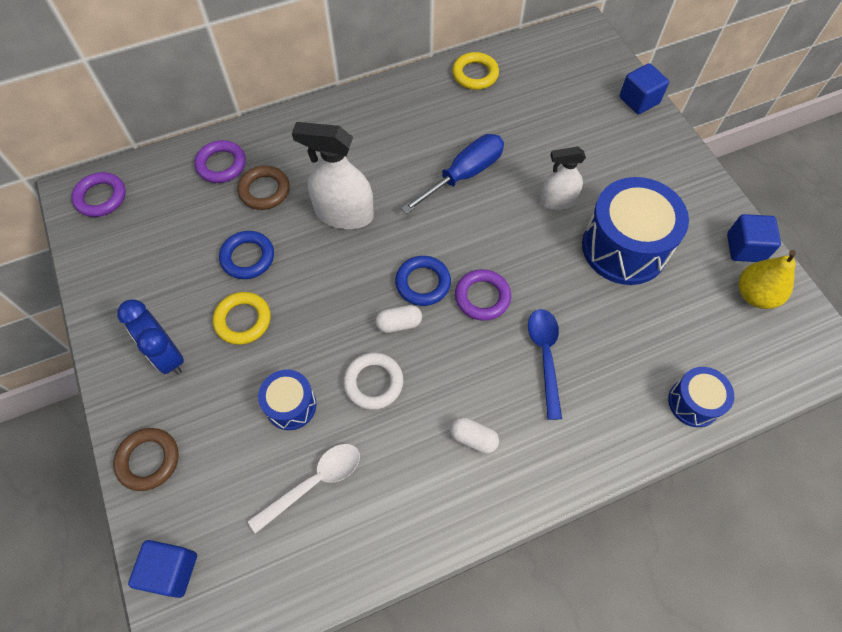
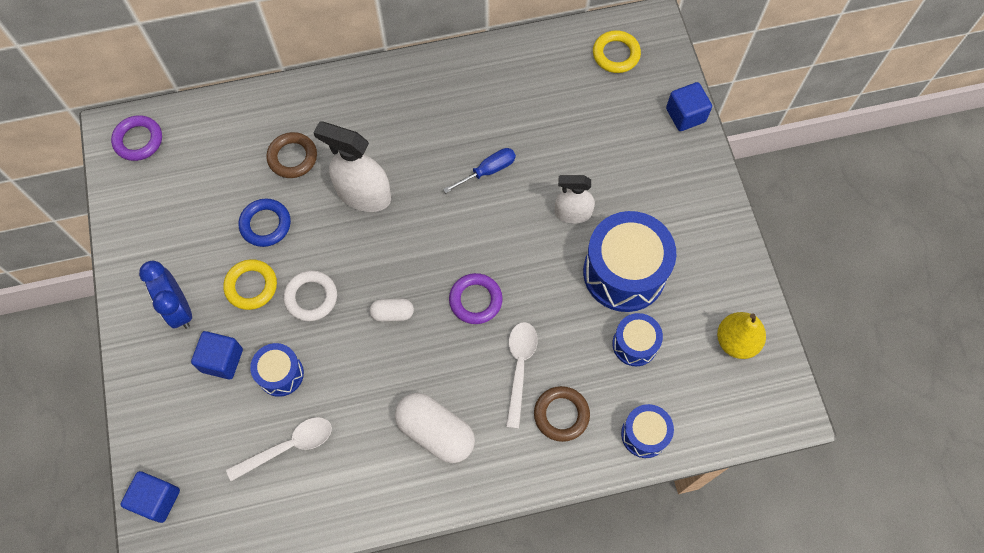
camera: 10 degrees right, 5 degrees up
brown ring [113,428,179,491] -> brown ring moved to [534,386,590,442]
purple ring [194,140,246,183] -> none
white ring [343,352,404,410] -> white ring moved to [284,270,337,321]
blue ring [395,256,451,306] -> none
blue screwdriver [401,134,504,214] -> blue screwdriver [443,148,516,193], size x0.64
white capsule [450,417,499,454] -> white capsule [395,393,475,463], size x1.90
yellow ring [452,52,499,90] -> yellow ring moved to [593,30,641,73]
blue spoon [528,309,562,420] -> white spoon [506,322,538,429]
blue cube [727,214,781,262] -> blue cube moved to [191,331,243,379]
none -> blue drum [612,313,663,366]

